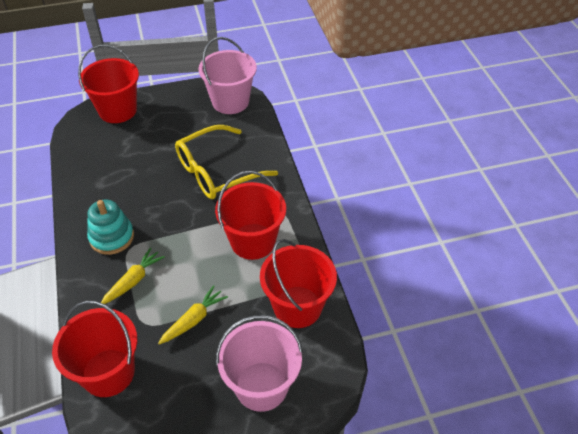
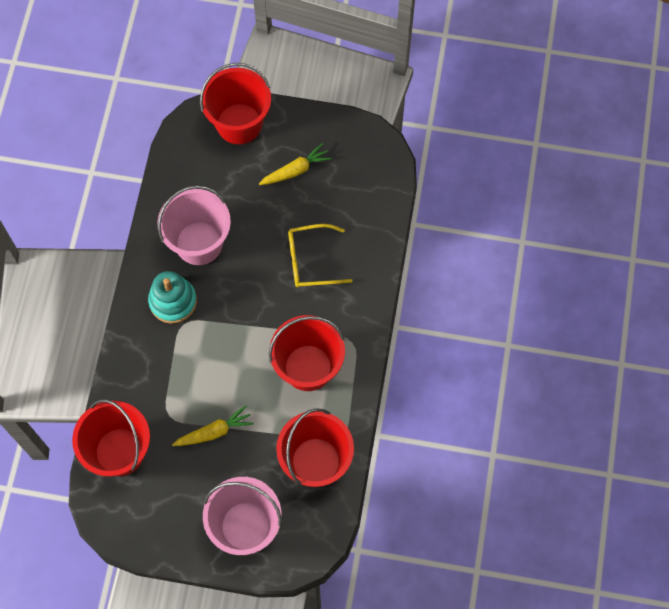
camera: 25 degrees right, 20 degrees up
yellow carrot [101,247,165,304] -> yellow carrot moved to [259,143,332,185]
yellow glasses [175,125,278,199] -> yellow glasses [288,224,352,287], size x0.66
pink bucket [198,37,257,114] -> pink bucket moved to [157,185,231,265]

